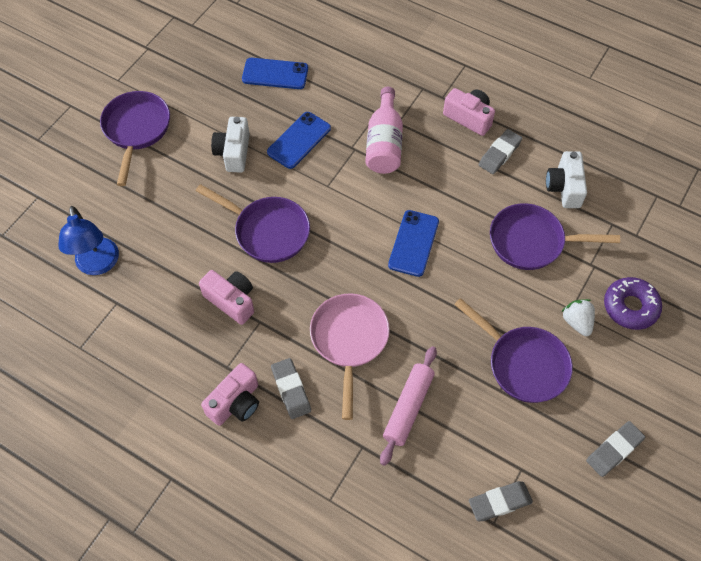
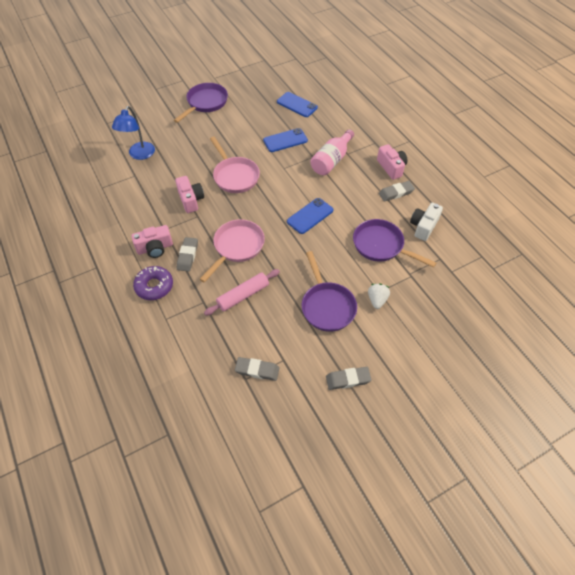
camera: 30 degrees right, 5 degrees down
purple pan [196,184,310,263] -> pink pan [210,137,260,193]
white camera [211,117,250,173] -> none
purple donut [604,277,662,330] -> purple donut moved to [133,266,173,300]

